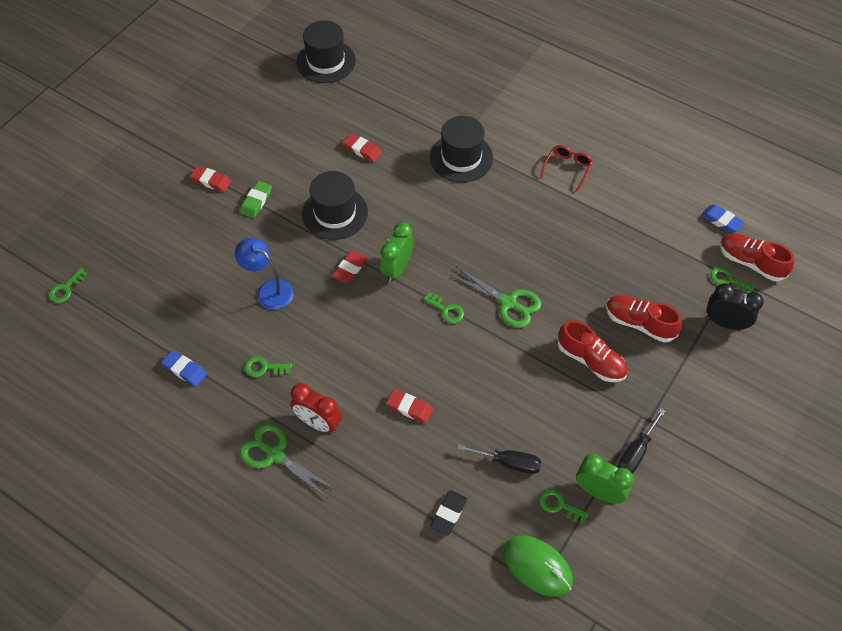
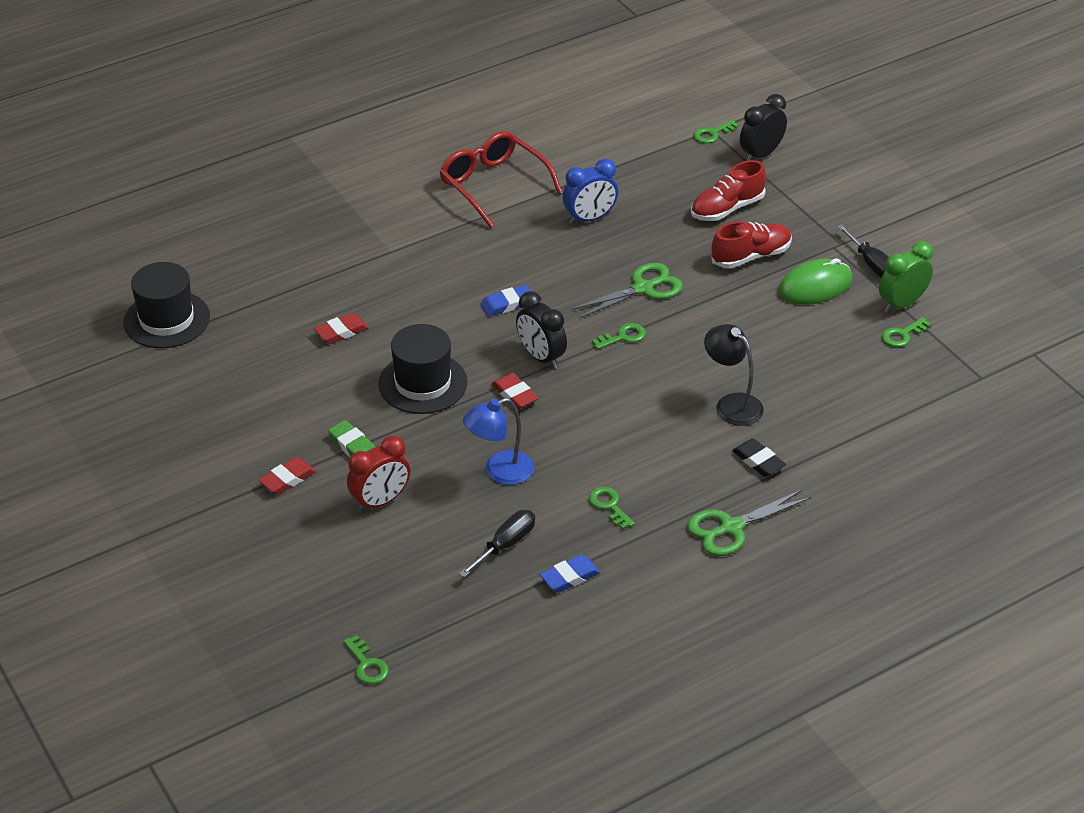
camera: 65 degrees left, 15 degrees down
green key [245,356,292,377] -> green key turned 120 degrees clockwise [589,487,635,530]
red clock [291,383,342,433] -> red clock moved to [347,436,410,512]
green clock [380,222,414,282] -> black clock [516,291,567,369]
red eraser [386,389,433,423] -> black lamp [704,324,764,426]
black hat [430,116,493,182] -> none
black eraser [430,490,467,536] -> black eraser moved to [732,439,786,477]
black screwdriver [457,444,541,474] -> black screwdriver moved to [459,510,535,577]
green mouse [503,535,573,597] -> green mouse moved to [779,258,852,305]
red glasses [540,145,593,192] -> red glasses [440,131,563,228], size x1.81
blue eraser [701,205,745,233] -> blue eraser moved to [480,285,531,317]
red shoe [720,233,794,281] -> none
none -> blue clock [563,159,618,224]

